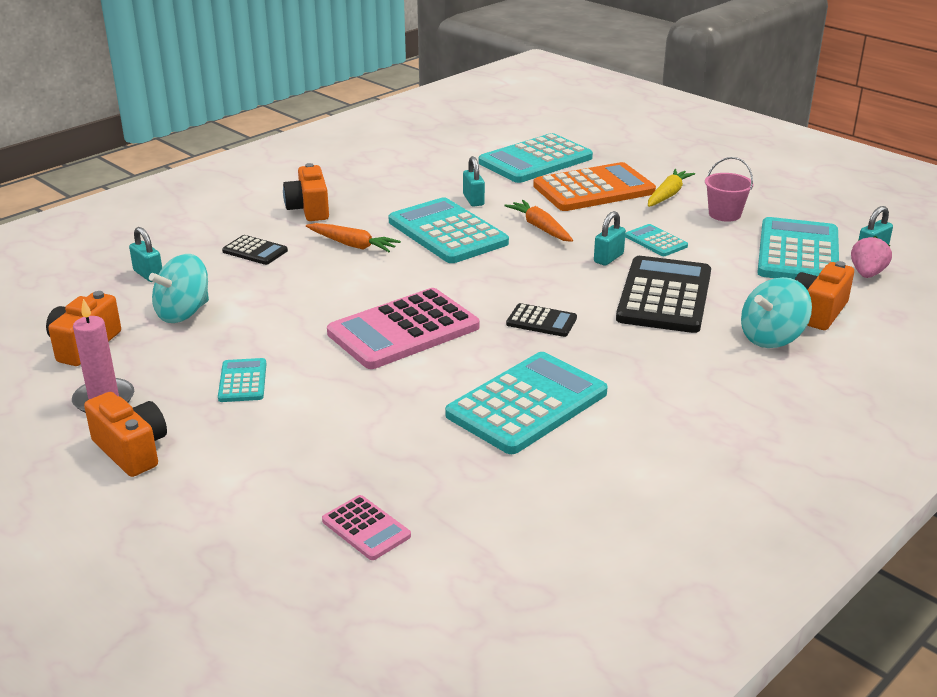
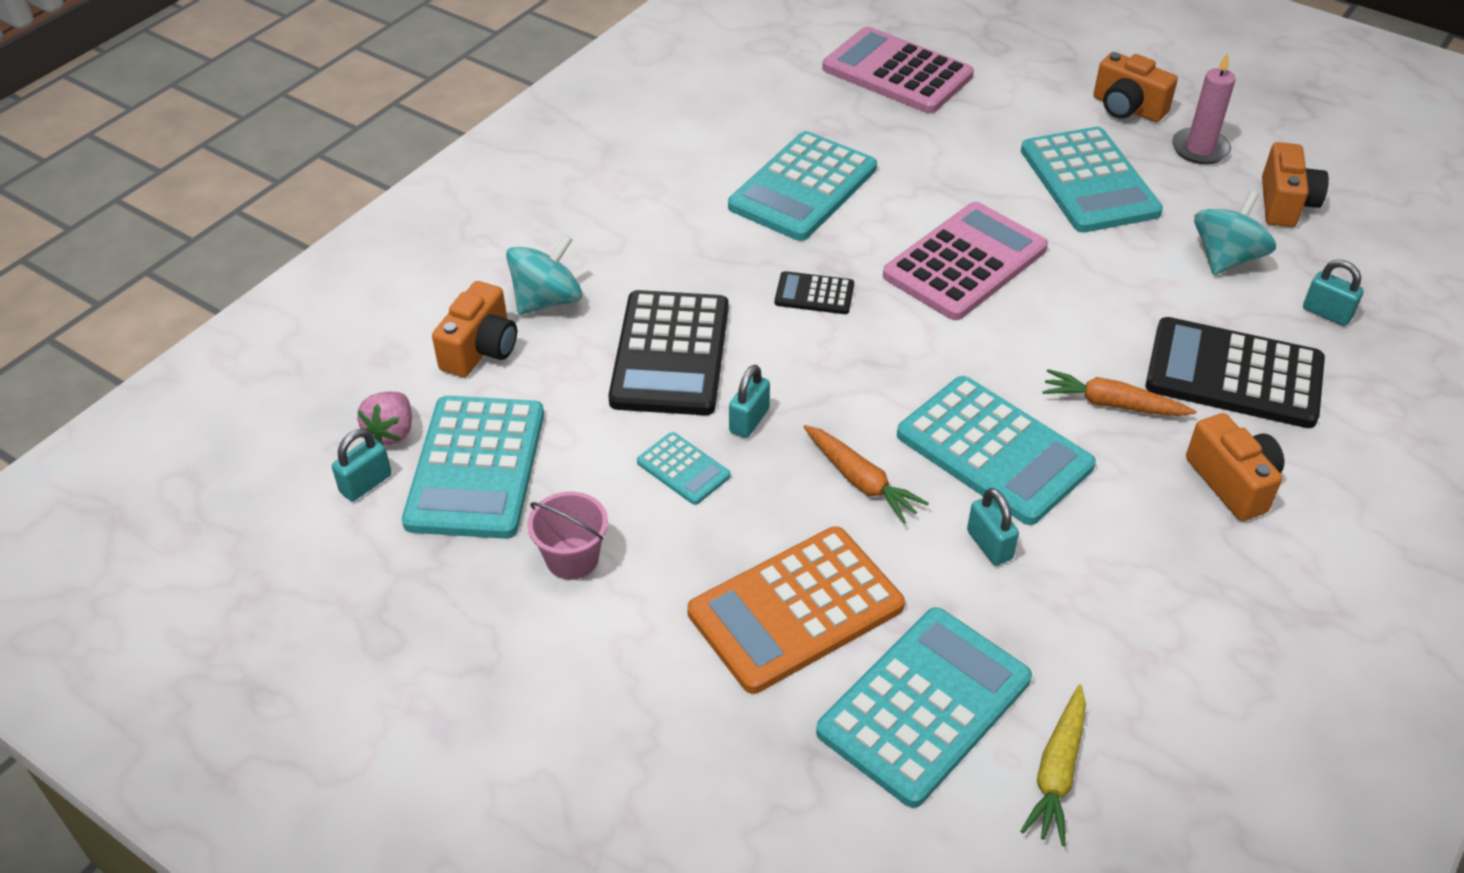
camera: 170 degrees right, 15 degrees up
turquoise calculator [218,358,266,402] -> turquoise calculator [1021,127,1163,233], size x2.08
black calculator [222,235,288,265] -> black calculator [1145,317,1325,428], size x2.08
pink calculator [322,495,411,560] -> pink calculator [822,26,974,113], size x2.08
yellow carrot [648,169,695,207] -> yellow carrot moved to [1021,684,1086,846]

